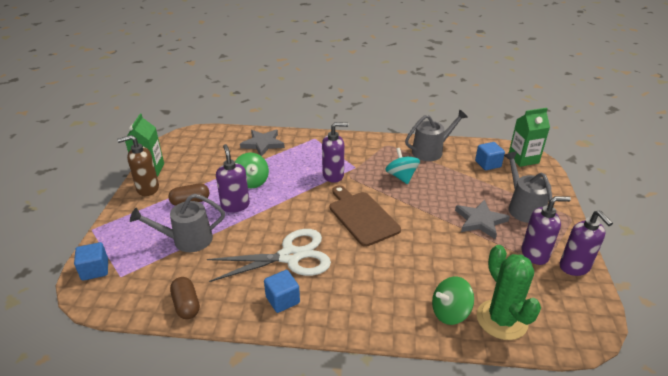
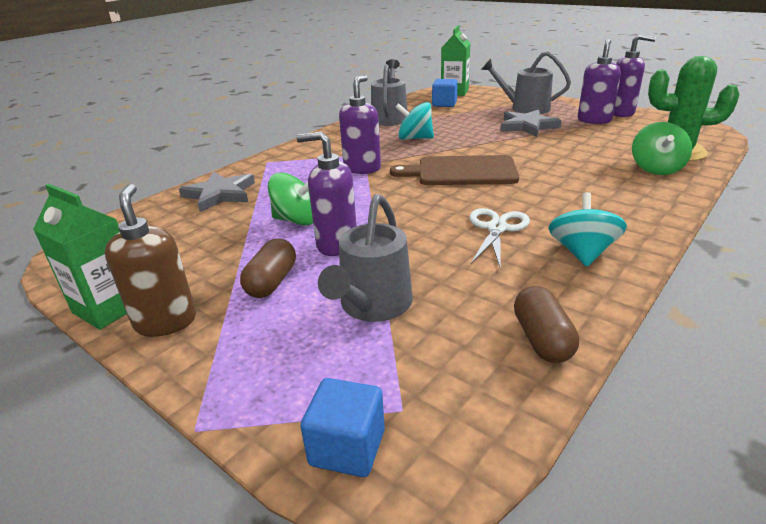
camera: 55 degrees left, 5 degrees down
brown soap dispenser [117,135,159,196] -> brown soap dispenser turned 150 degrees clockwise [105,184,196,337]
brown capsule [170,277,200,319] -> brown capsule turned 75 degrees clockwise [514,286,579,363]
white scissors [207,229,331,282] -> white scissors [469,208,530,267], size x0.61
blue cube [264,270,300,313] -> turquoise spinning top [549,192,627,267]

